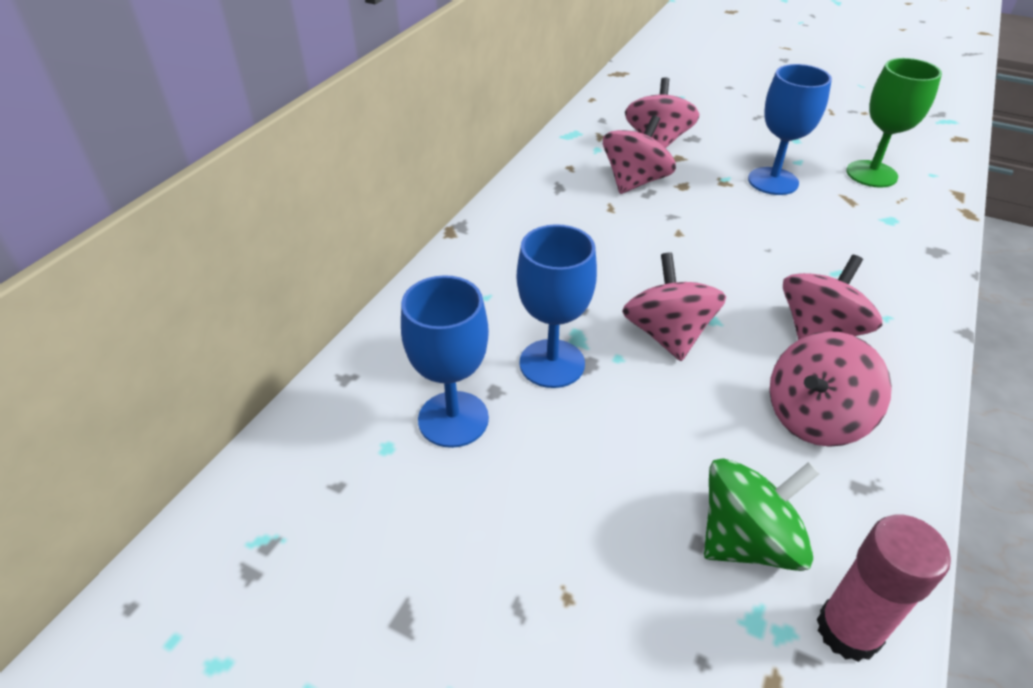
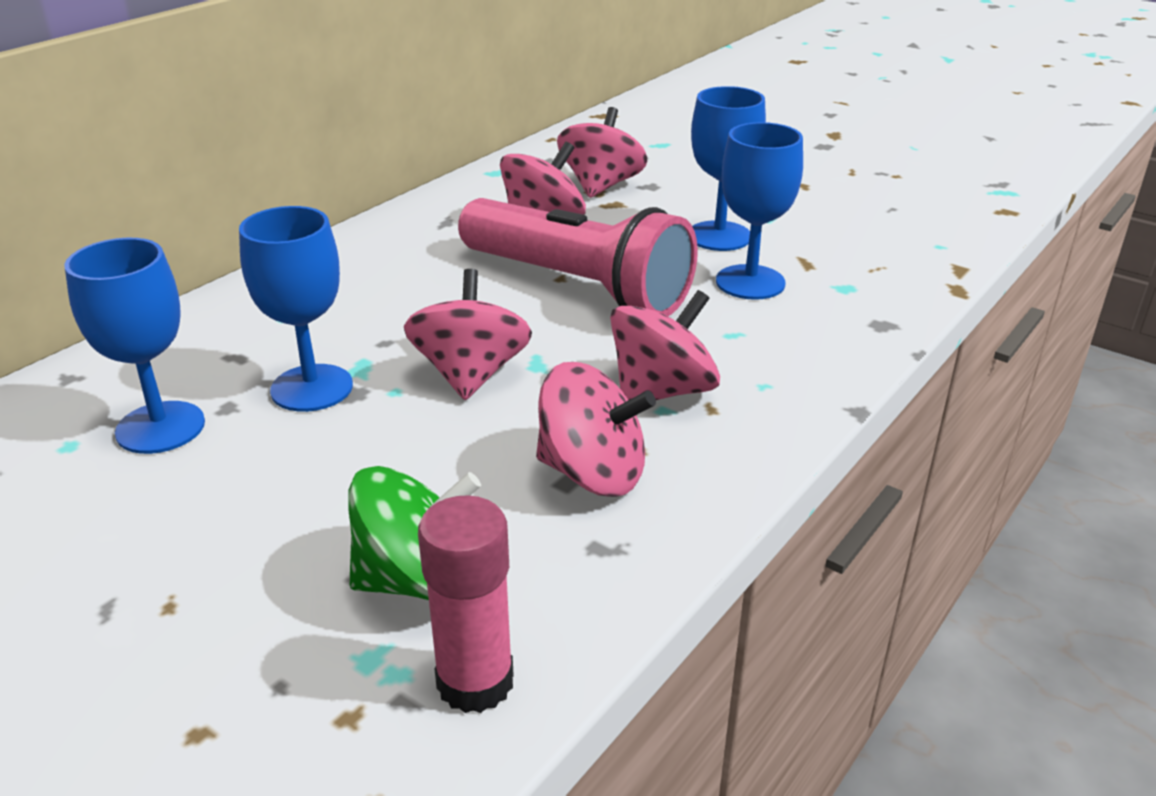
camera: 10 degrees right, 10 degrees down
pink spinning top [770,331,892,447] -> pink spinning top turned 135 degrees counterclockwise [536,362,656,497]
green goblet [846,58,942,188] -> none
none -> pink flashlight [458,198,698,316]
none -> blue goblet [716,122,803,300]

